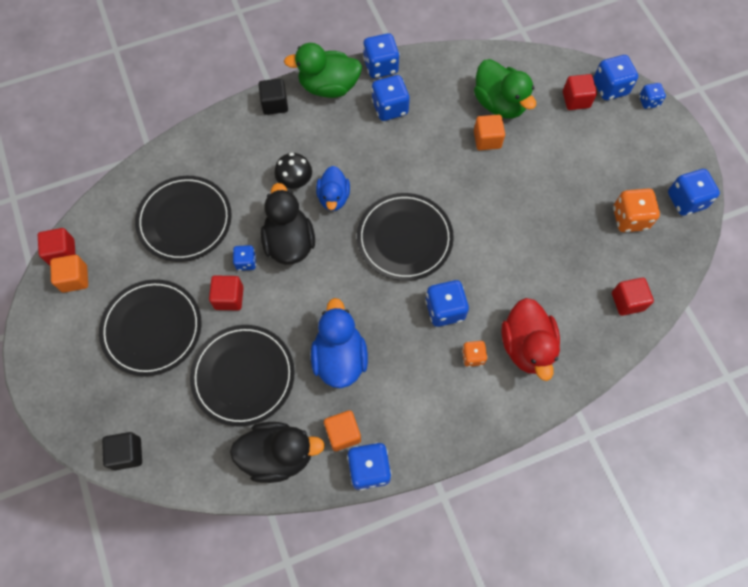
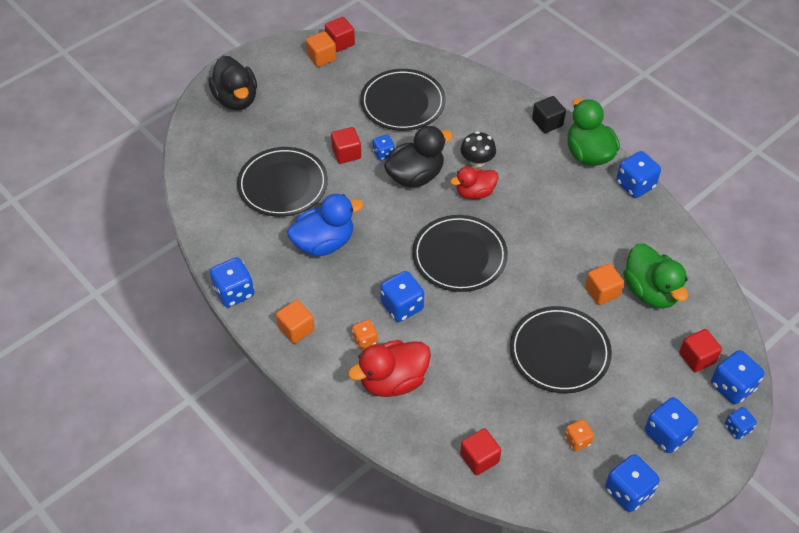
camera: 70 degrees right, 15 degrees down
black plate [99,279,201,376] -> black plate moved to [510,306,612,393]
black cube [102,432,142,470] -> none
black duck [230,422,325,483] -> black duck moved to [209,56,257,110]
blue duck [316,166,350,211] -> red duck [450,166,498,199]
orange cube [324,410,361,451] -> orange cube moved to [276,300,315,344]
blue dice [372,75,410,121] -> blue dice moved to [645,397,698,453]
green duck [474,59,536,118] -> green duck turned 60 degrees counterclockwise [623,244,688,309]
orange dice [613,188,660,232] -> orange dice [564,419,594,452], size x0.59

